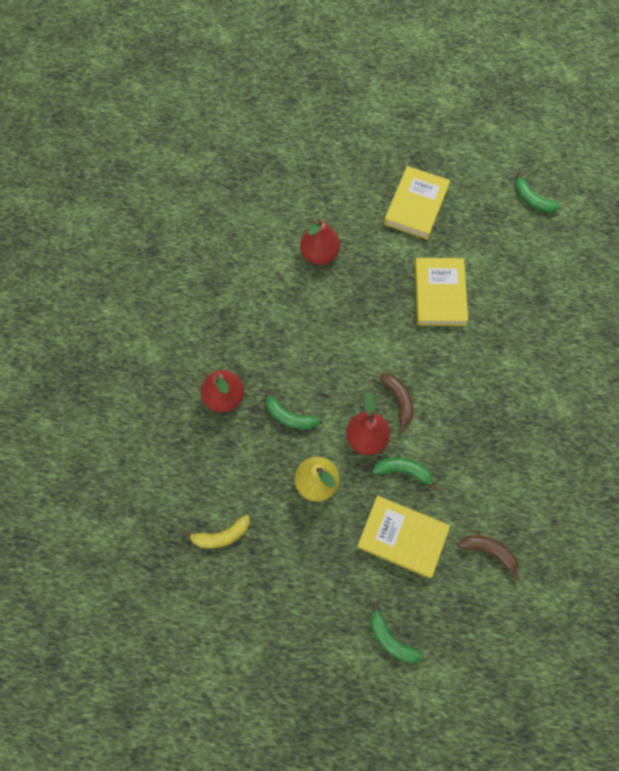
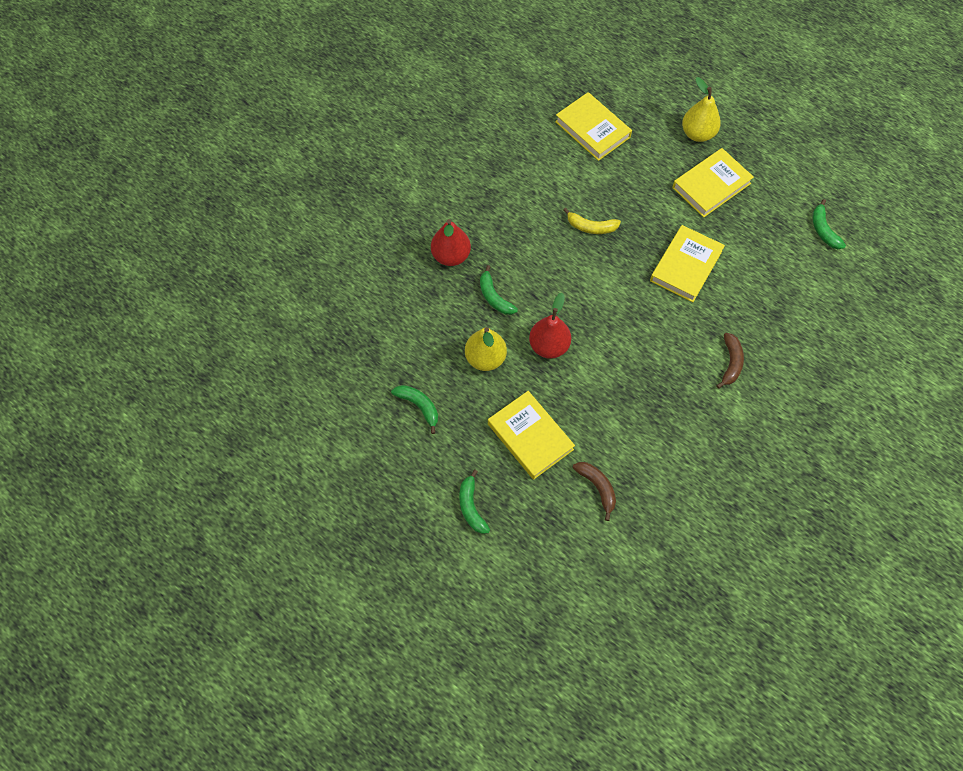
camera: 30 degrees right, 5 degrees down
yellow banana [183,515,250,548] -> yellow banana moved to [564,208,621,234]
red pear [300,218,340,265] -> none
green banana [372,457,437,491] -> green banana moved to [391,385,438,434]
brown banana [379,374,413,433] -> brown banana moved to [716,333,744,389]
none -> yellow book [555,92,632,161]
none -> yellow pear [682,77,721,142]

